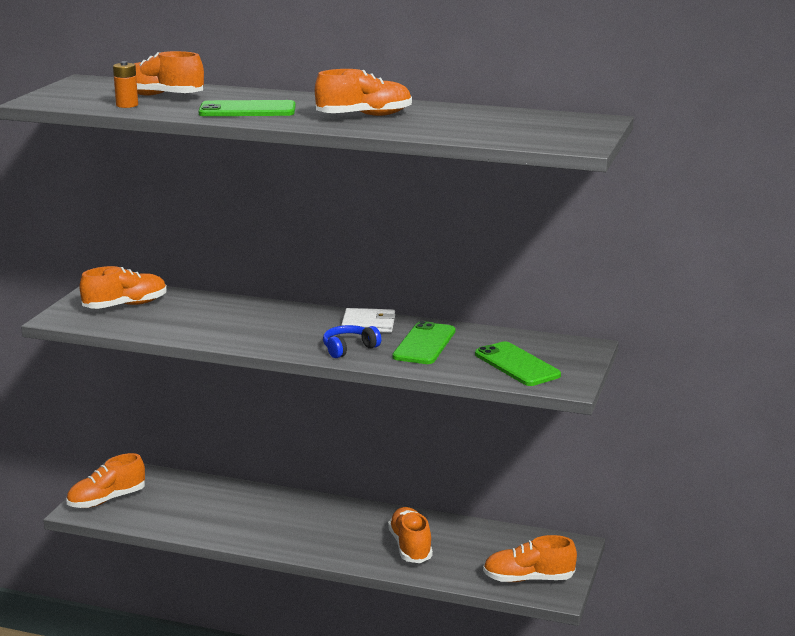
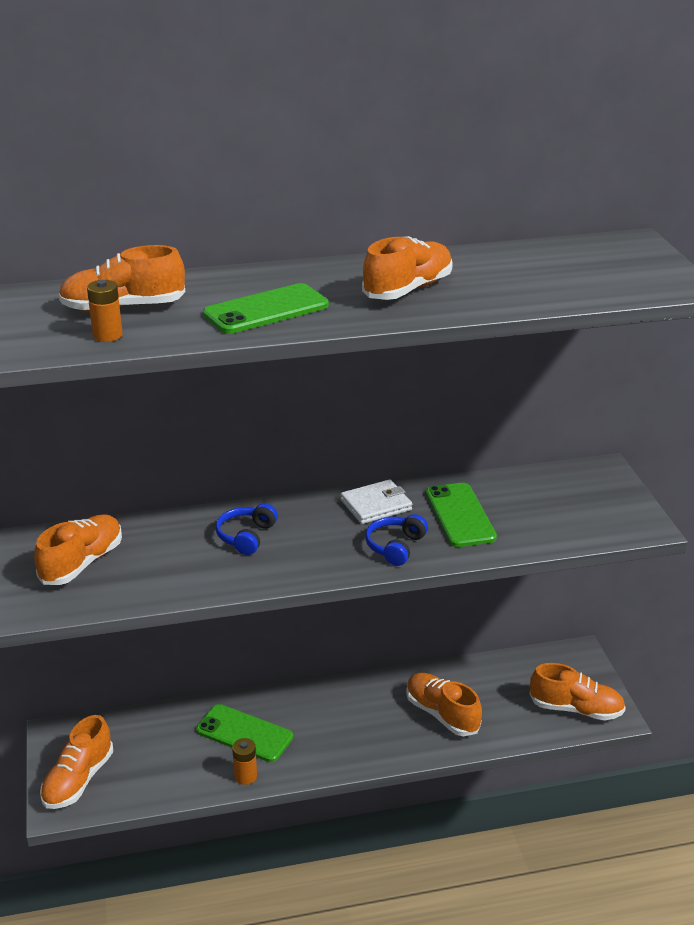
camera: 30 degrees left, 10 degrees up
green phone [475,341,561,386] -> green phone moved to [196,704,293,762]
orange shoe [483,535,577,582] -> orange shoe turned 135 degrees counterclockwise [530,663,626,720]
none -> blue headphones [216,503,278,555]
none -> orange battery [232,738,257,785]

